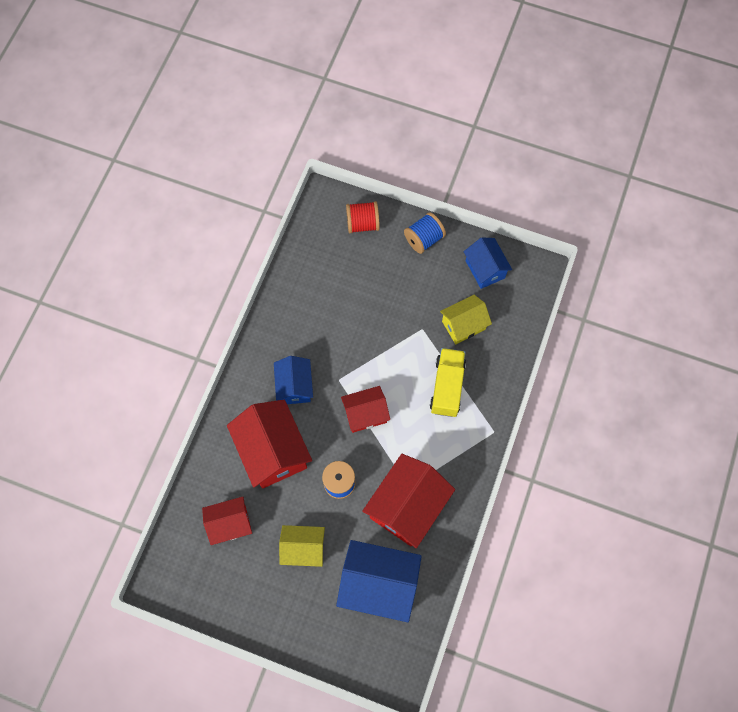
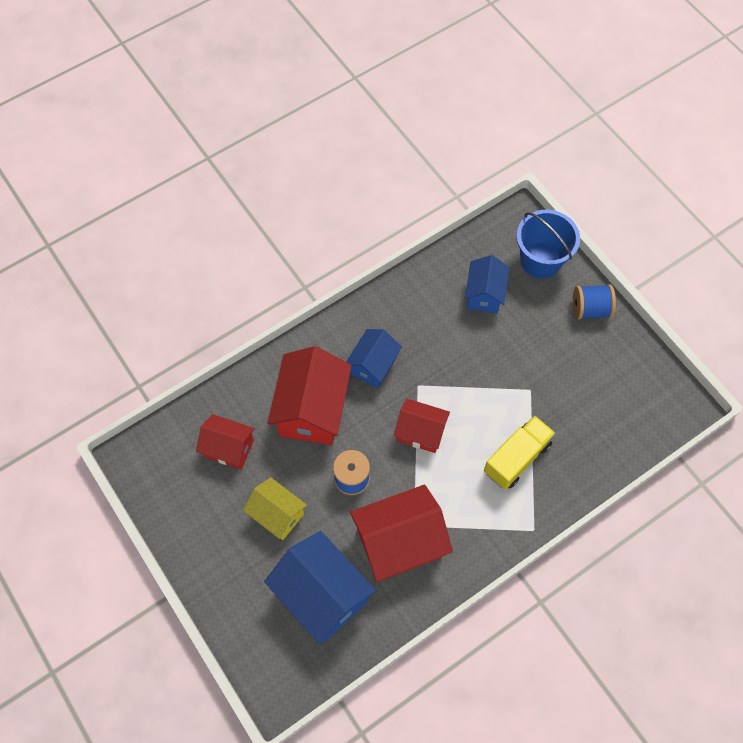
camera: 35 degrees right, 5 degrees down
red spool [346,201,380,233] -> blue bucket [516,210,580,278]
yellow house [440,295,492,344] -> none
blue house [464,237,512,289] -> blue house moved to [465,255,509,313]

